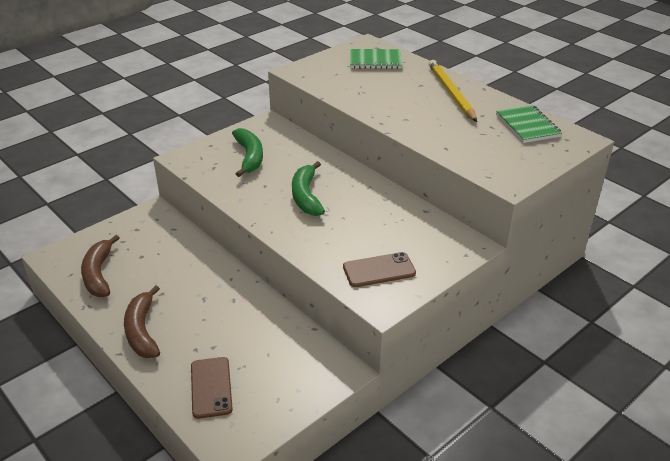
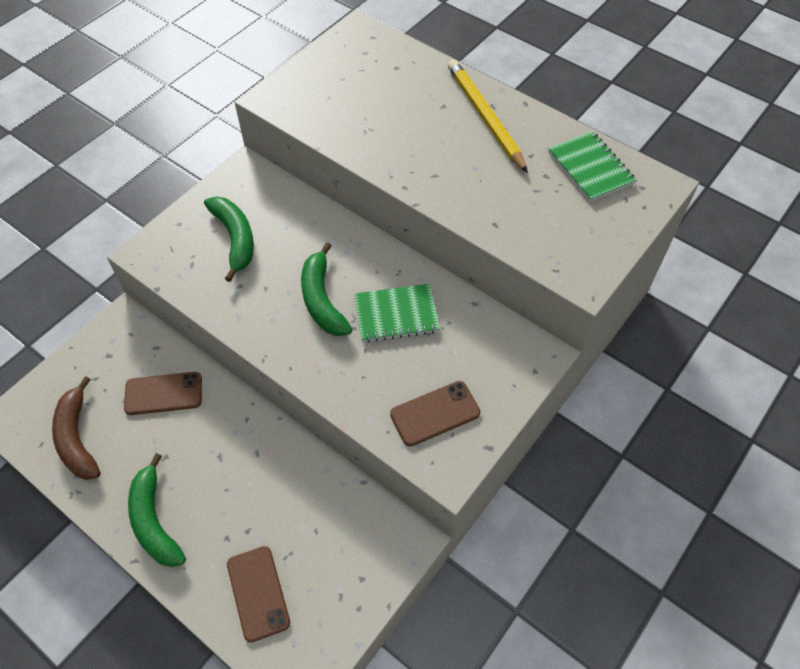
camera: 10 degrees left, 20 degrees up
brown banana [124,285,160,358] -> green banana [128,453,186,567]
green notebook [350,49,402,69] -> green notebook moved to [354,284,440,342]
none -> brown phone [124,372,202,415]

